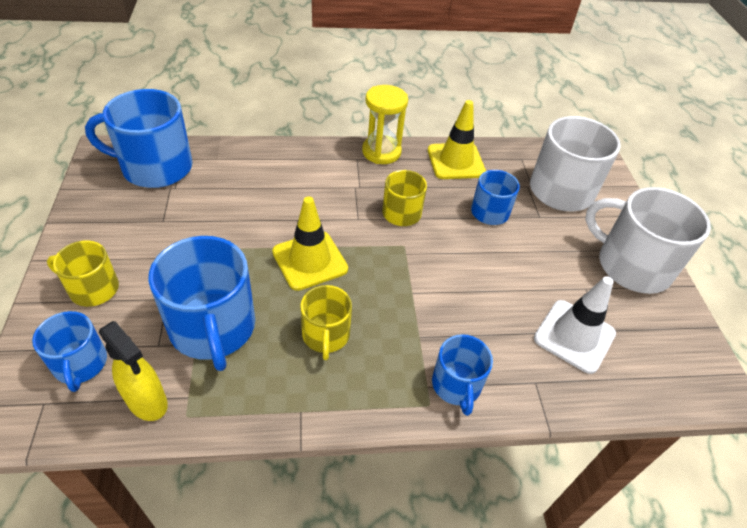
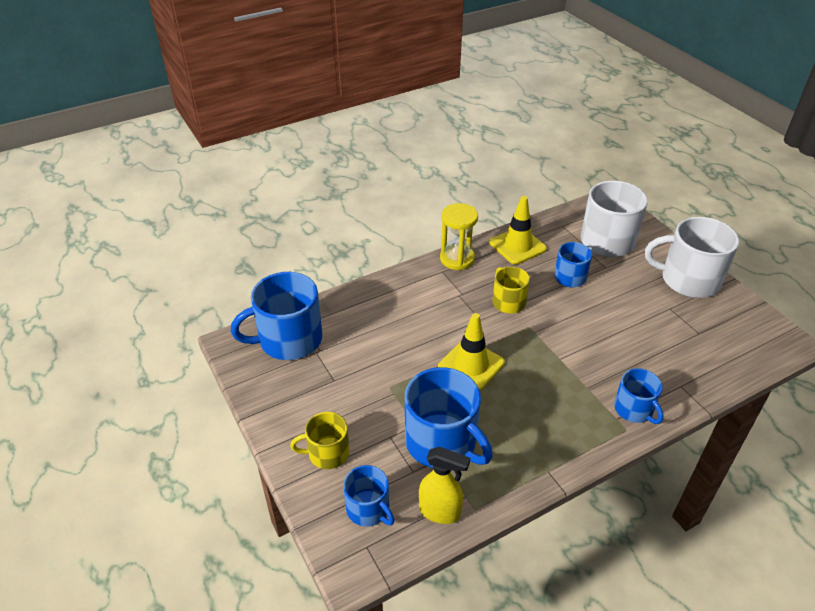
camera: 20 degrees left, 5 degrees down
yellow mug [300,285,352,360] -> none
white traffic cone [534,276,616,374] -> none

